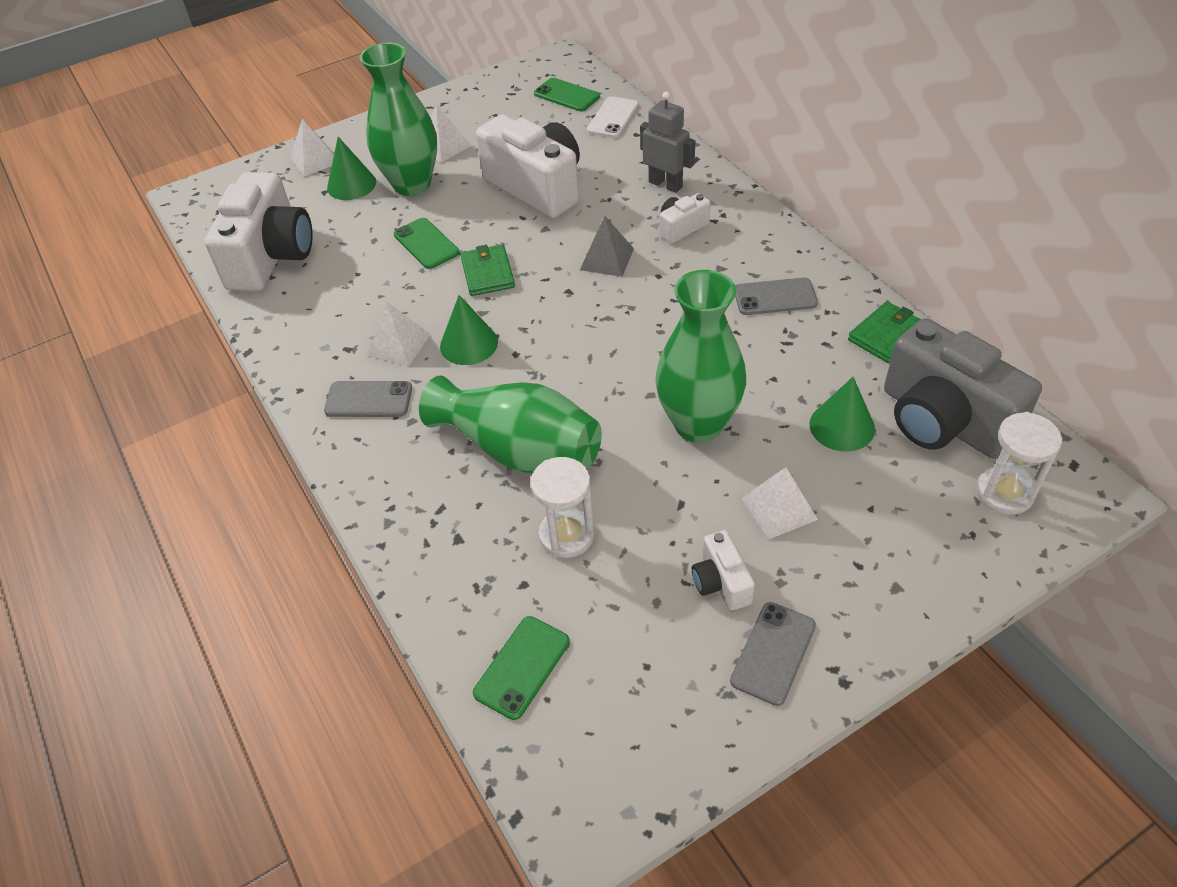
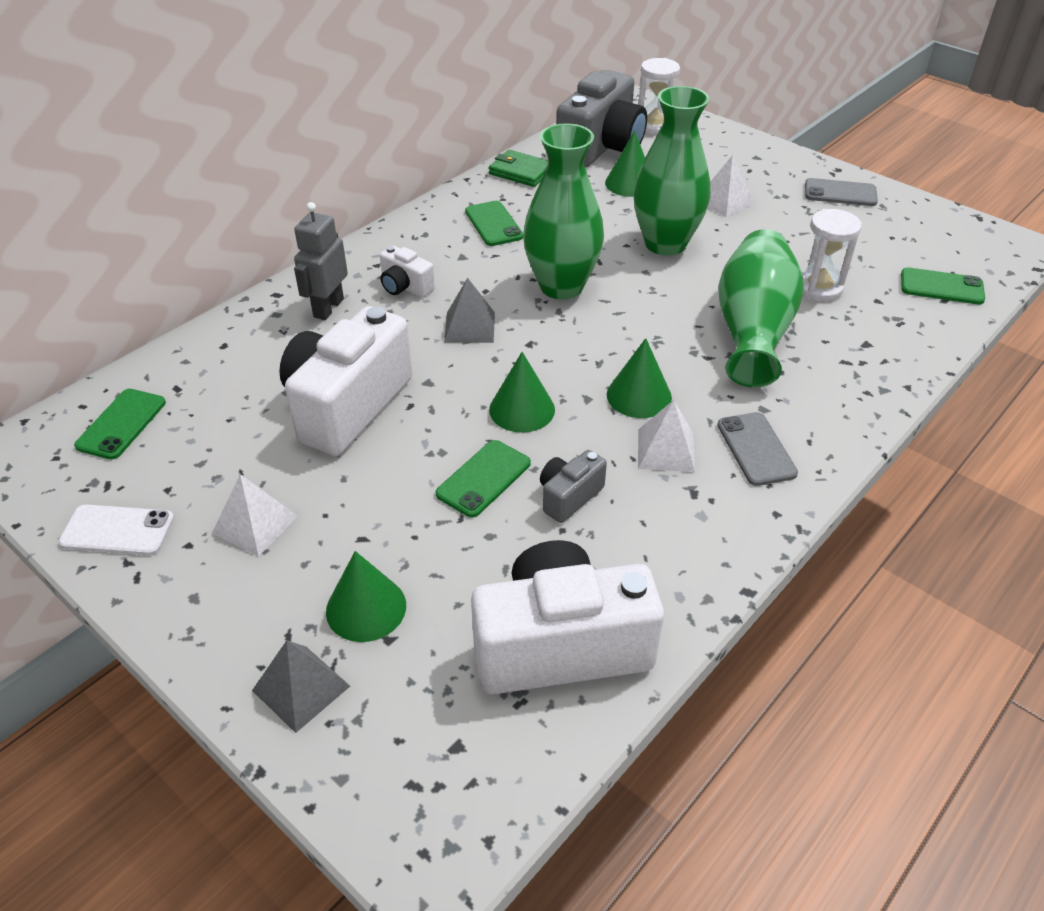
camera: 110 degrees left, 5 degrees down
white pyramid [290,118,334,176] -> grey pyramid [252,640,350,733]
green vase [360,43,437,196] -> green vase moved to [523,123,604,299]
green wallet [460,244,515,296] -> green cone [489,352,555,433]
white phone [587,96,639,138] -> white phone moved to [58,504,174,556]
white camera [692,530,755,611] -> none
grey phone [735,277,818,315] -> green phone [465,201,523,246]
none -> grey camera [540,450,607,523]

